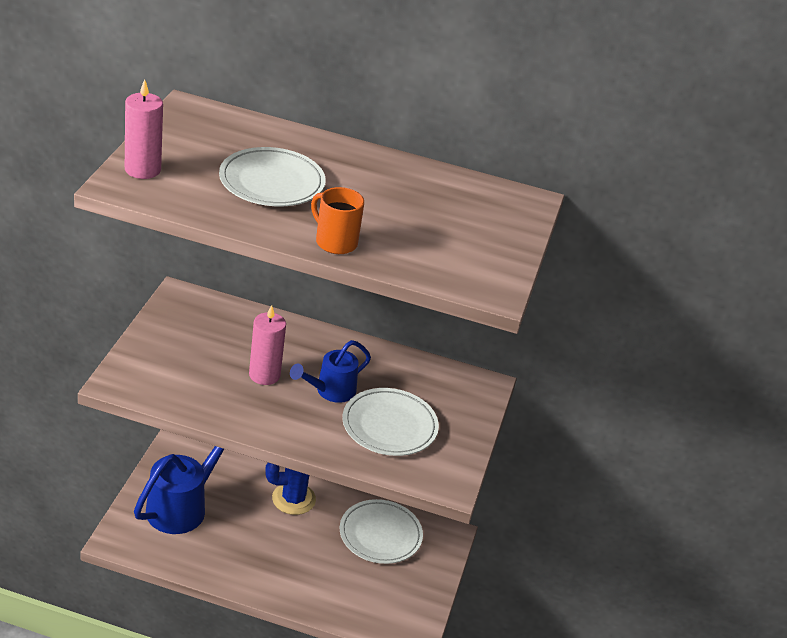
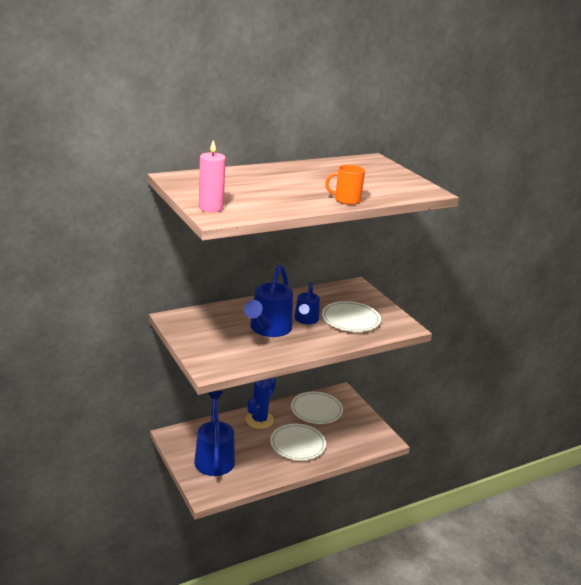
camera: 40 degrees left, 10 degrees down
white plate [219,147,326,206] -> white plate moved to [270,424,326,461]
pink candle [249,305,286,385] -> blue watering can [244,265,293,337]

